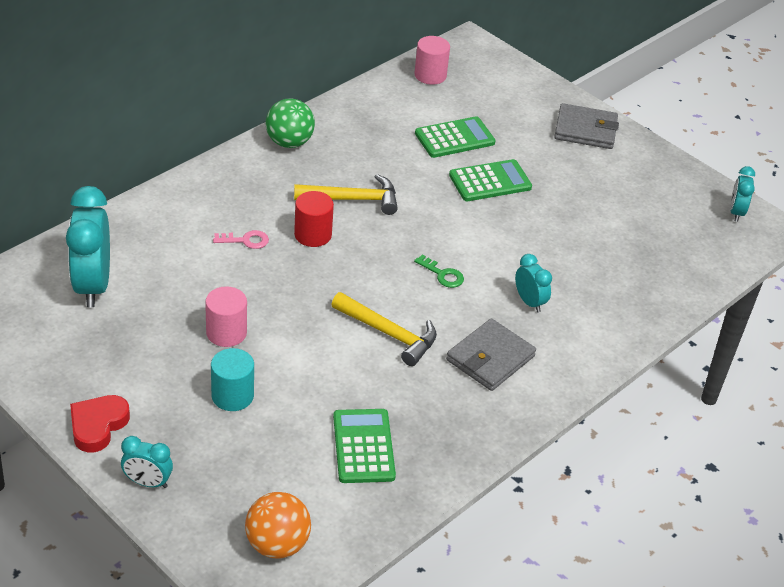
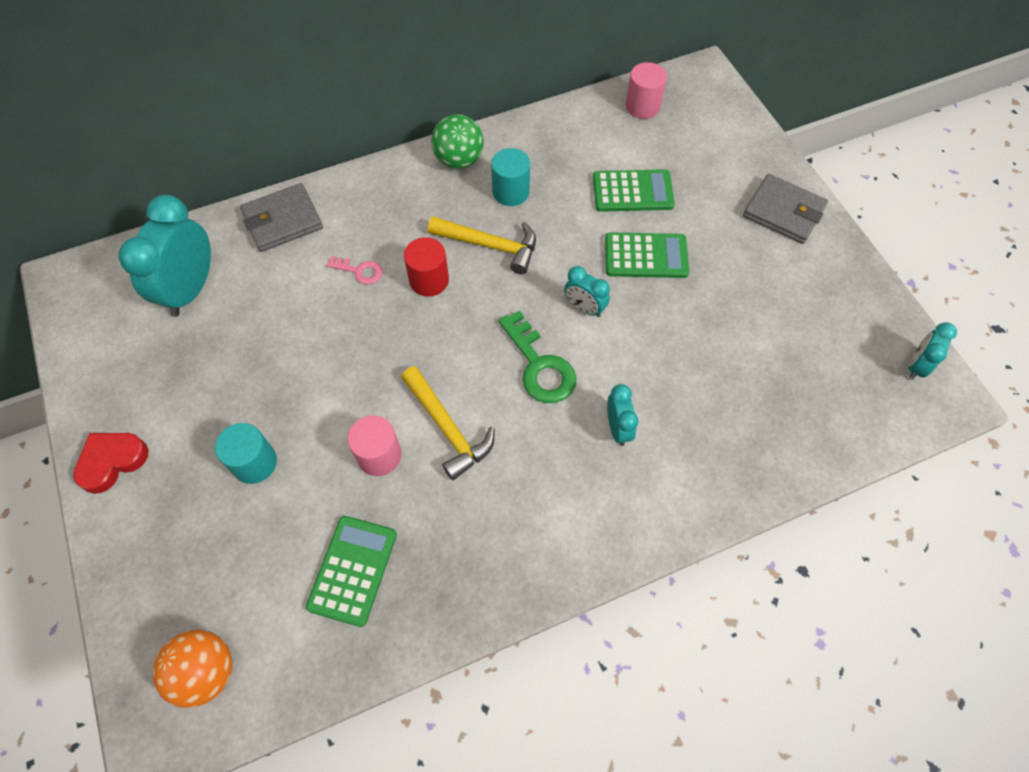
camera: 25 degrees right, 20 degrees up
turquoise clock [121,436,173,488] -> turquoise clock moved to [564,266,610,317]
pink cylinder [205,286,247,347] -> pink cylinder moved to [348,416,401,476]
green key [414,255,464,288] -> green key [499,310,576,403], size x1.80
grey wallet [446,318,536,391] -> grey wallet moved to [240,183,323,252]
none -> turquoise cylinder [491,148,530,206]

